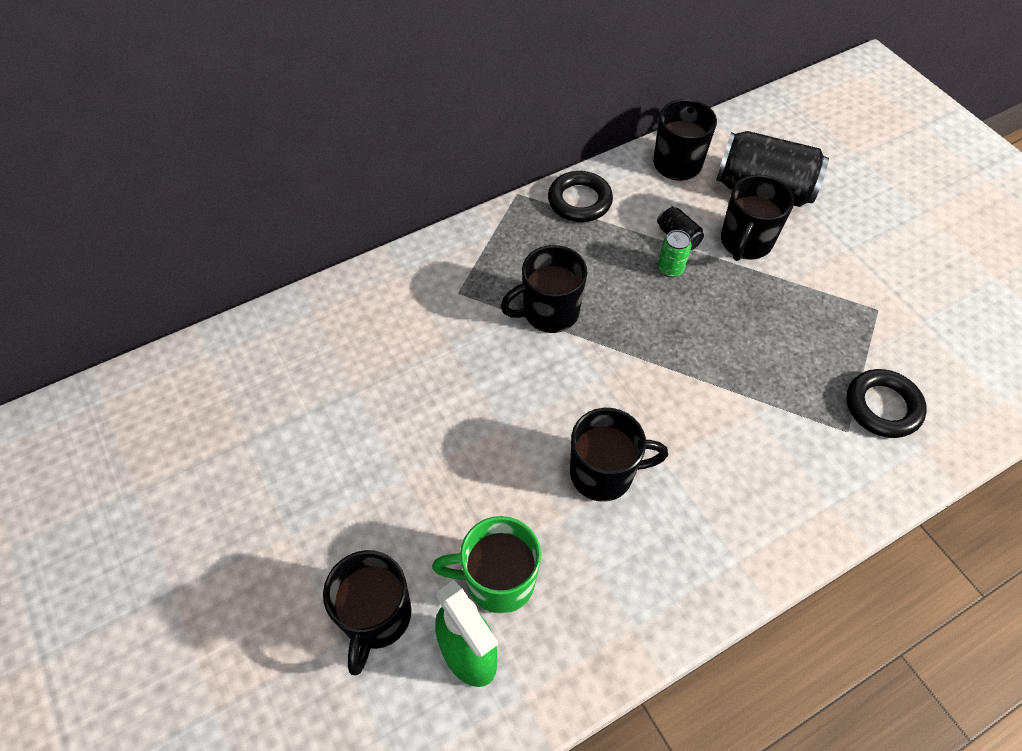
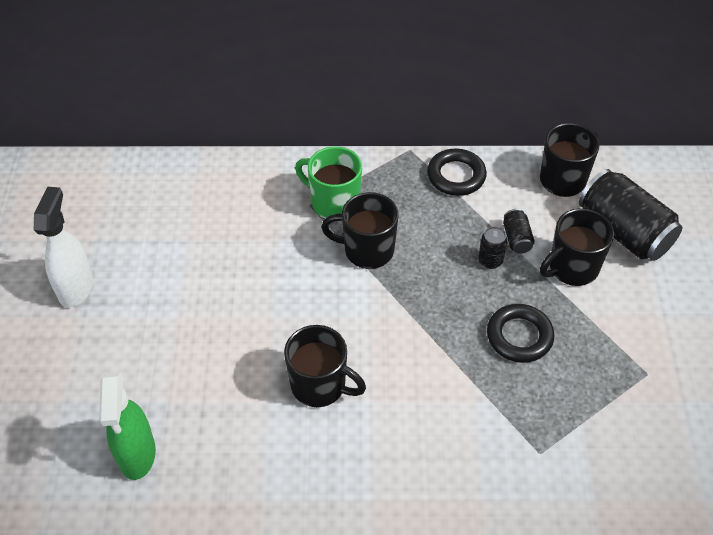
camera: 30 degrees right, 5 degrees down
black mug [323,550,412,675] -> none
green mug [432,516,541,614] -> green mug moved to [295,146,362,219]
green can [658,230,692,278] -> black can [478,227,507,269]
black ring [847,369,927,438] -> black ring moved to [487,304,554,363]
none -> white spray bottle [34,187,93,308]

